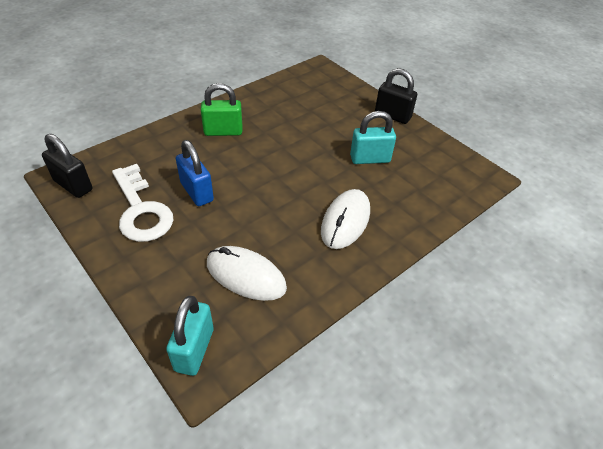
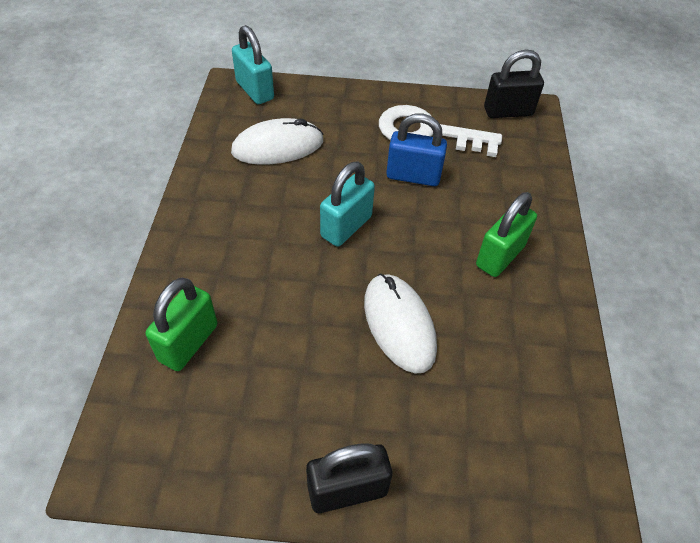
camera: 135 degrees right, 5 degrees up
white mouse [321,189,370,249] -> white mouse moved to [364,273,437,374]
turquoise padlock [350,111,396,164] -> turquoise padlock moved to [320,161,375,246]
none -> green padlock [146,278,218,371]

